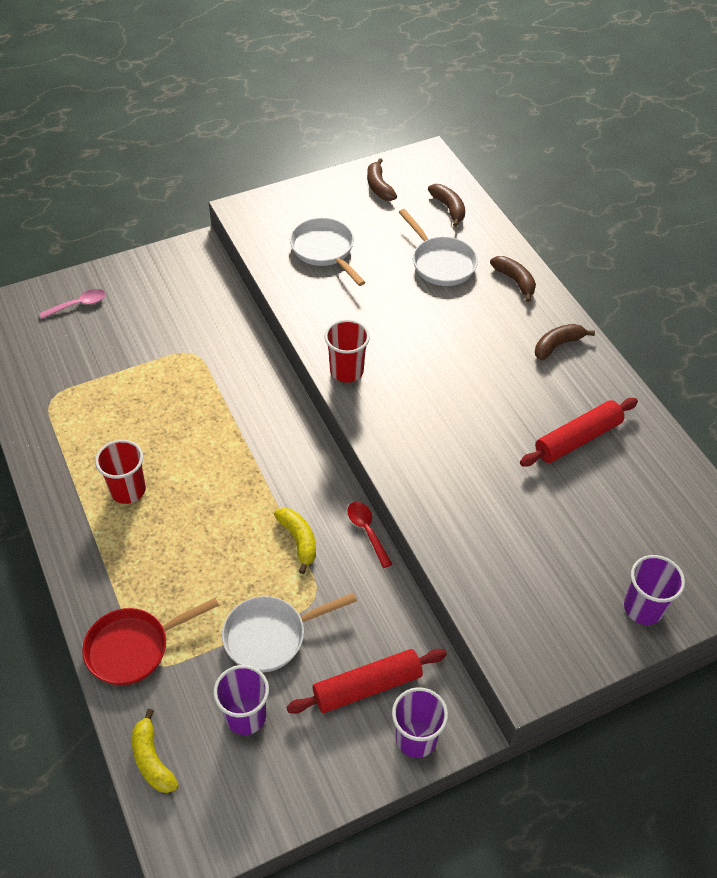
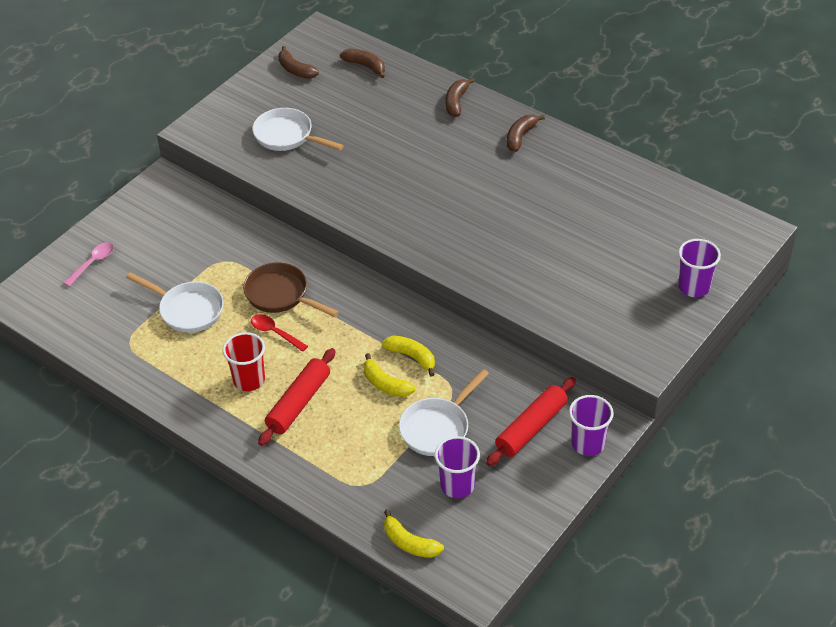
camera: 25 degrees left, 5 degrees down
red pan [82,598,219,686] -> none
red cup [324,319,370,383] -> none
red spoon [347,502,392,568] -> red spoon moved to [251,314,308,352]
white pan [399,209,478,286] -> white pan moved to [126,272,224,333]
brown banana [490,256,536,302] -> brown banana turned 105 degrees counterclockwise [446,78,475,117]
red rolling pin [520,398,638,466] -> red rolling pin moved to [258,348,335,446]
none -> brown pan [243,262,339,317]
none -> yellow banana [364,353,416,397]

